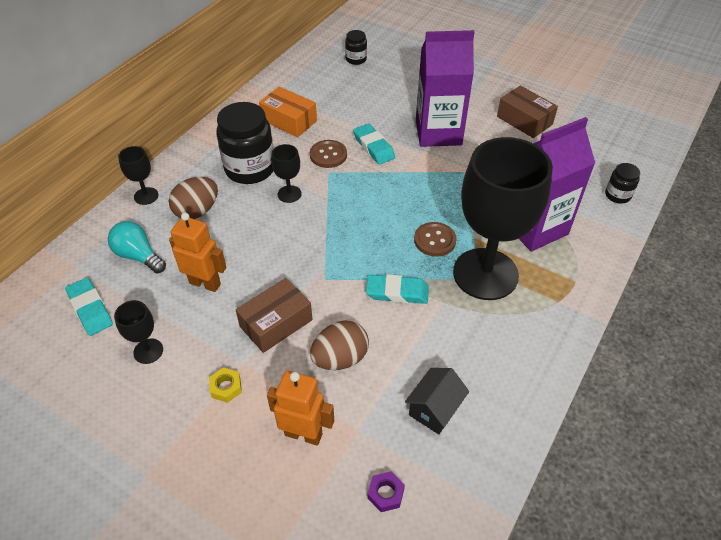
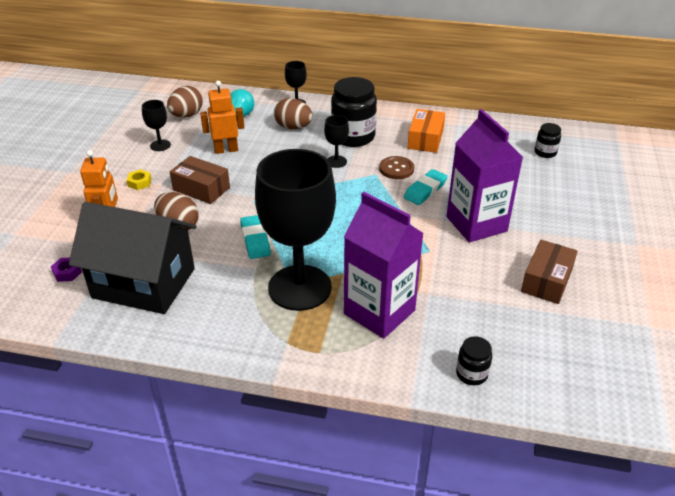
camera: 70 degrees right, 10 degrees down
turquoise eraser [65,277,113,336] -> brown egg [167,86,203,117]
orange robot [169,213,226,292] -> orange robot turned 105 degrees counterclockwise [200,81,244,154]
black house [405,368,469,434] -> black house [69,202,197,314], size x2.30
brown button [414,222,457,257] -> none

